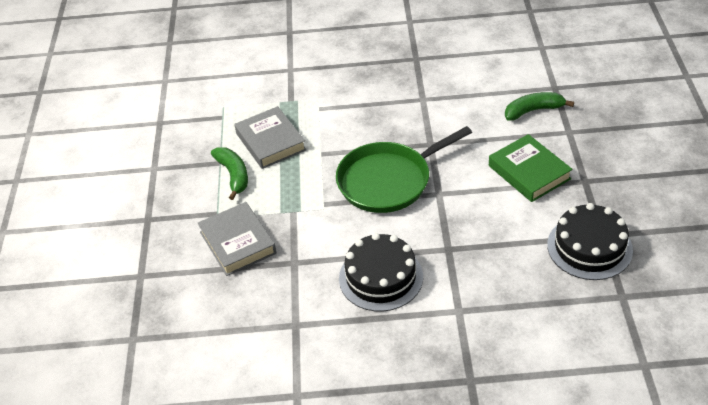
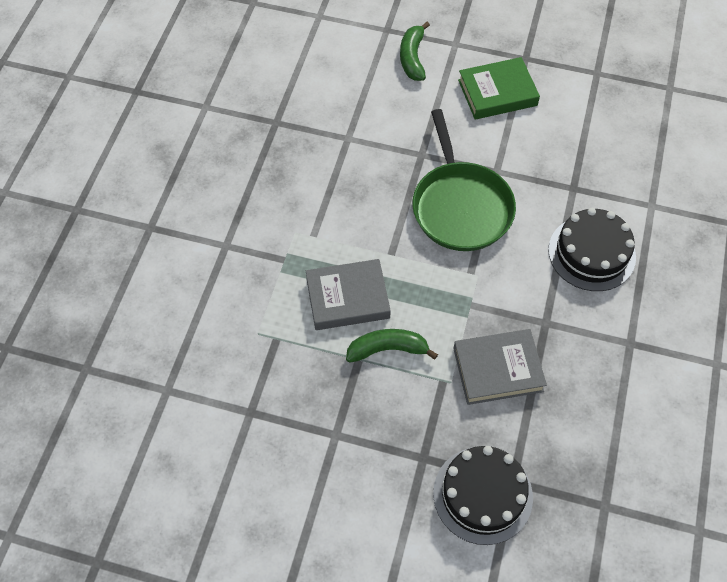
camera: 75 degrees left, 15 degrees up
black cake [547,203,633,280] -> black cake moved to [433,446,533,545]

